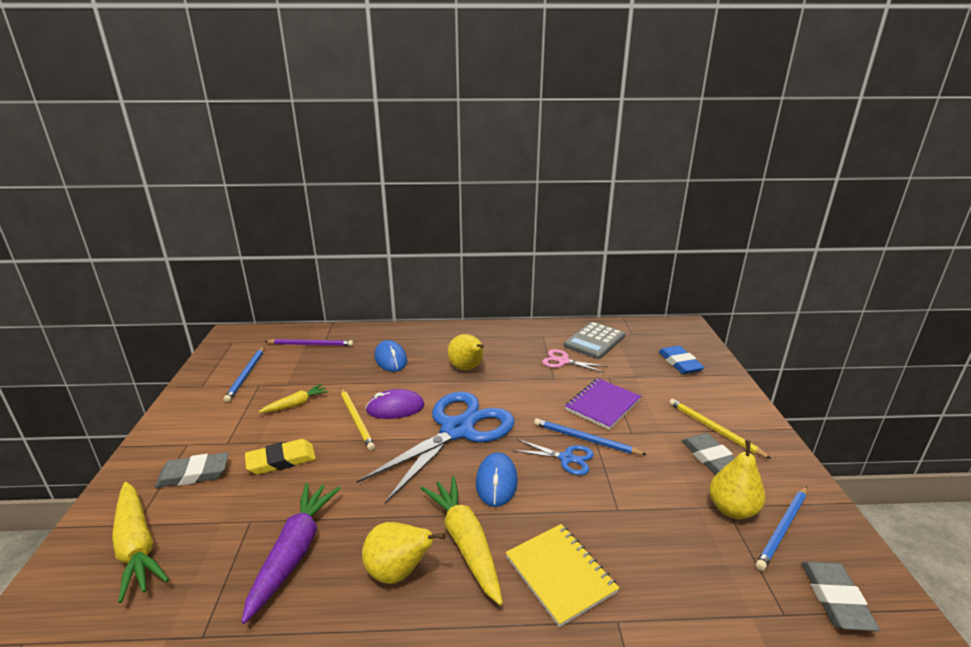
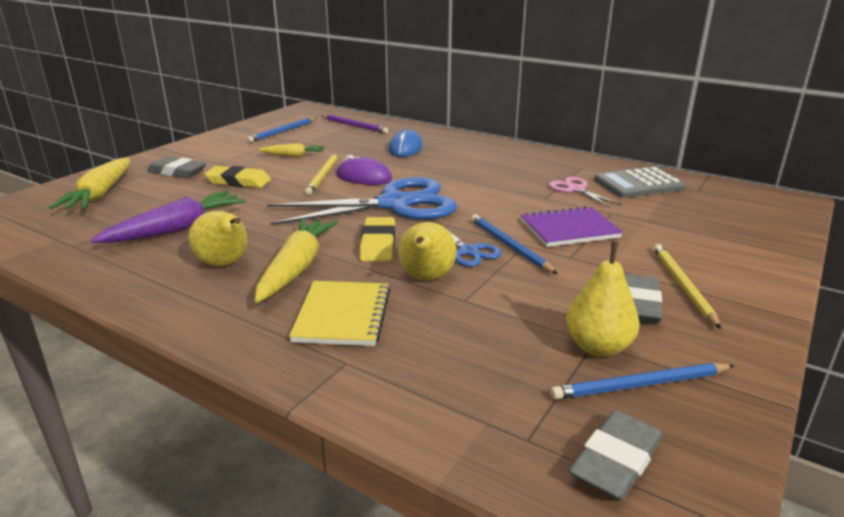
camera: 35 degrees right, 0 degrees up
yellow pear [448,334,484,370] -> yellow pear moved to [398,222,457,280]
blue mouse [476,453,518,507] -> yellow eraser [360,217,395,262]
blue eraser [659,346,705,374] -> none

